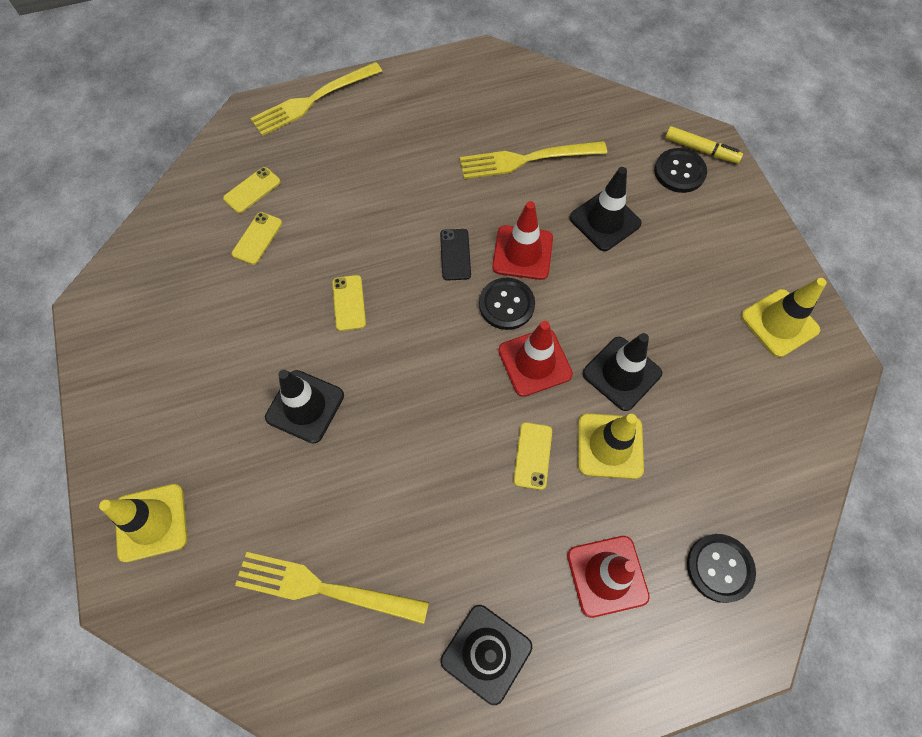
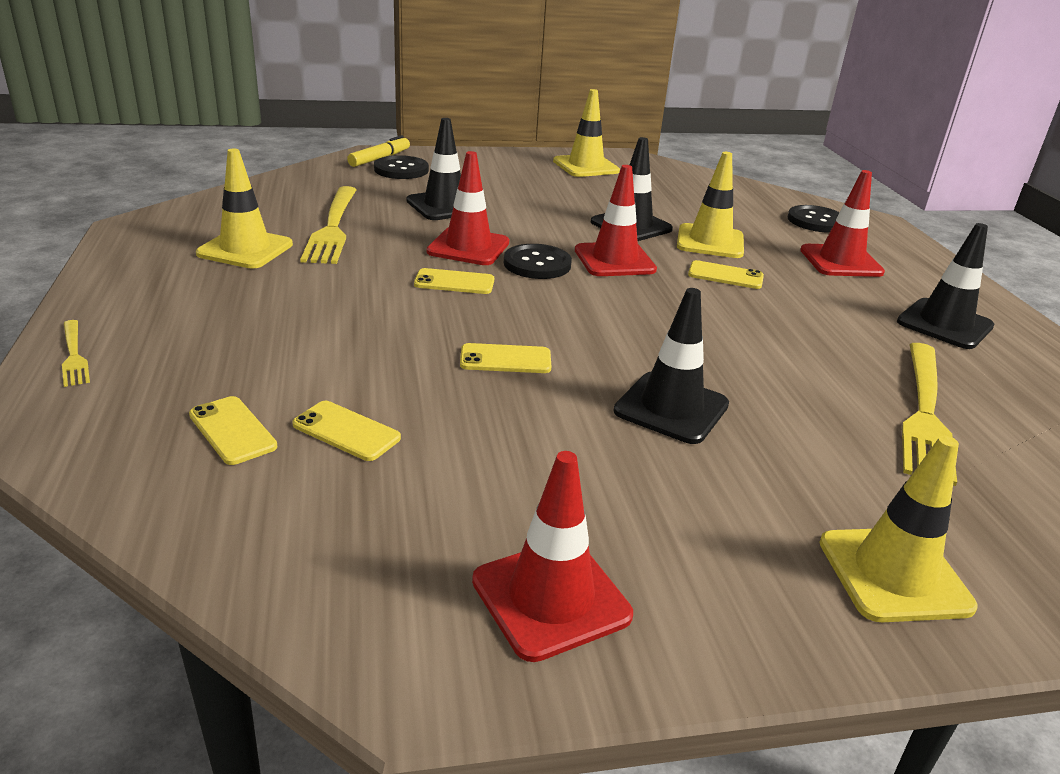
camera: 85 degrees left, 35 degrees down
yellow fork [250,62,382,136] -> yellow fork [62,320,90,387], size x0.50
black phone [440,229,471,281] -> yellow phone [414,268,494,294]
none -> yellow traffic cone [196,148,293,269]
none -> red traffic cone [472,451,633,662]

